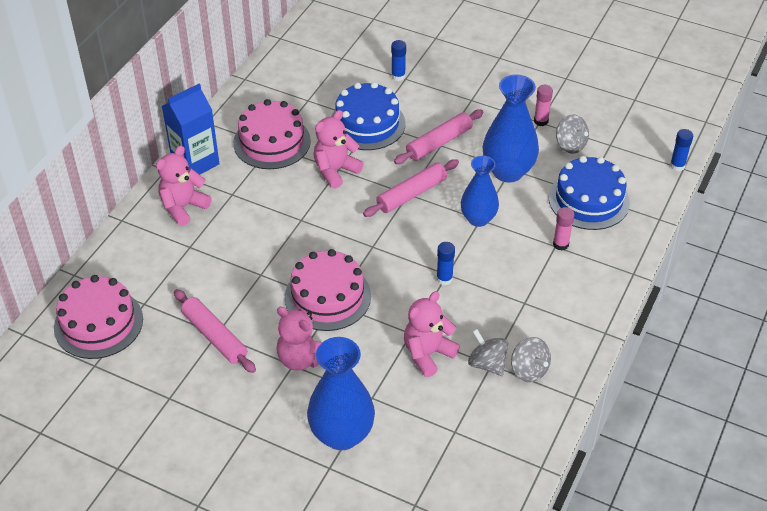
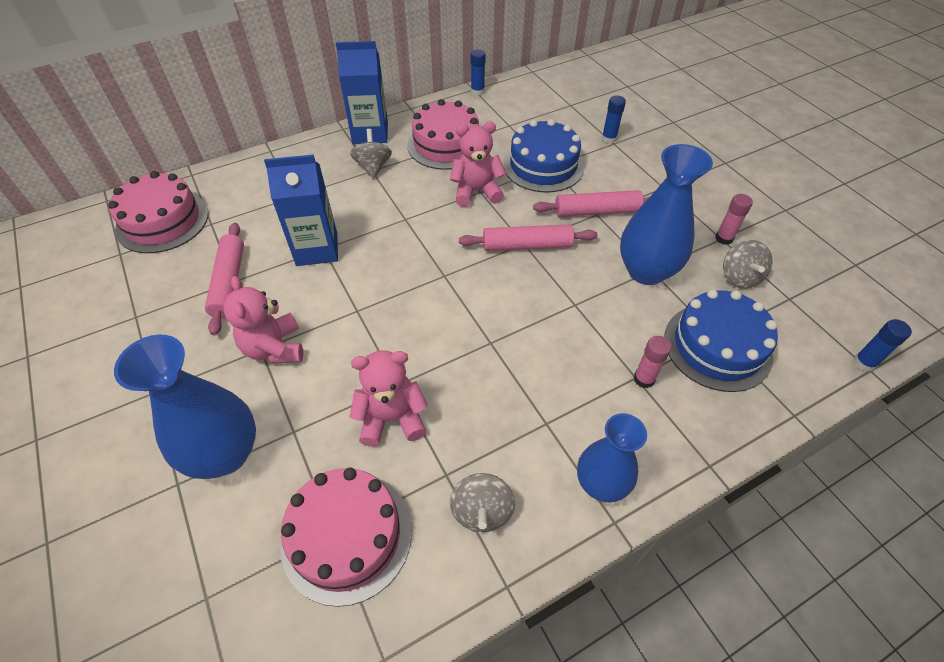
camera: 35 degrees right, 5 degrees up
pink teddy bear [156,146,211,226] -> none
pink cake [285,249,371,331] -> pink cake moved to [280,468,412,607]
blue glue stick [436,242,455,285] -> blue glue stick moved to [471,49,486,95]
blue vase [461,156,499,227] -> blue vase moved to [577,413,647,502]
grey spinning top [468,329,508,376] -> grey spinning top moved to [350,129,392,179]
none -> blue carton [264,154,338,266]

